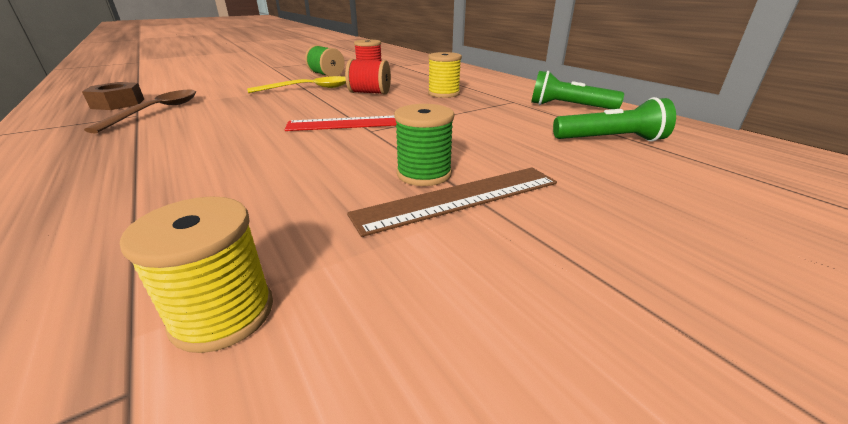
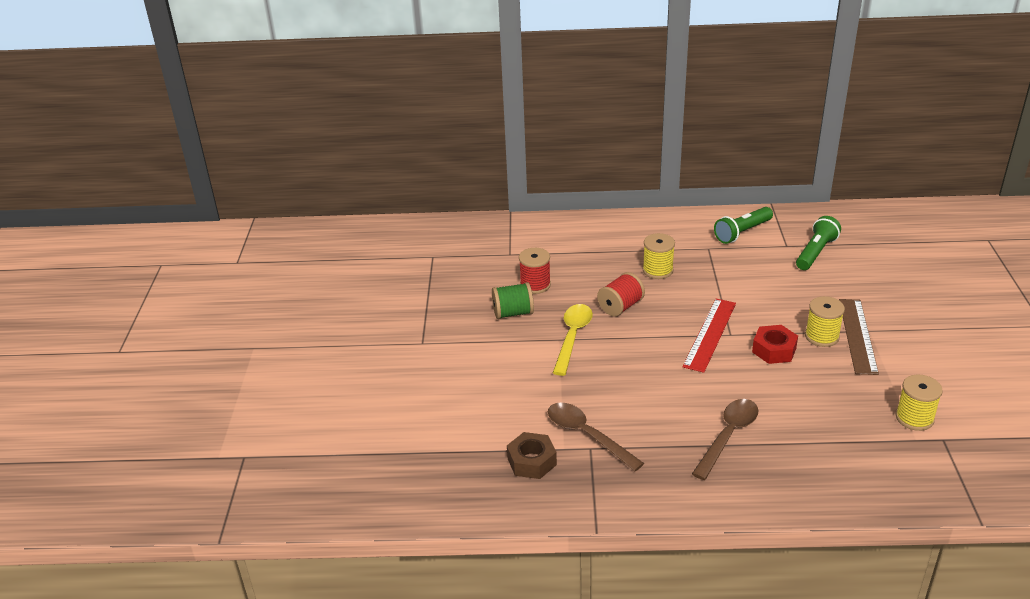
camera: 55 degrees left, 5 degrees up
green spool [394,104,454,186] -> yellow spool [805,296,845,347]
none -> brown spoon [692,399,758,480]
none -> red nut [752,325,798,364]

